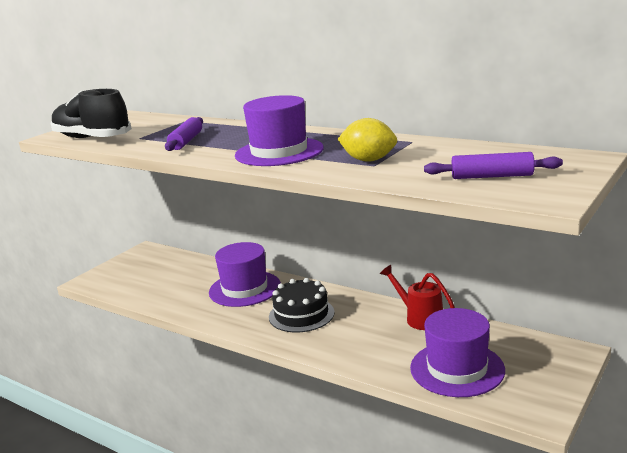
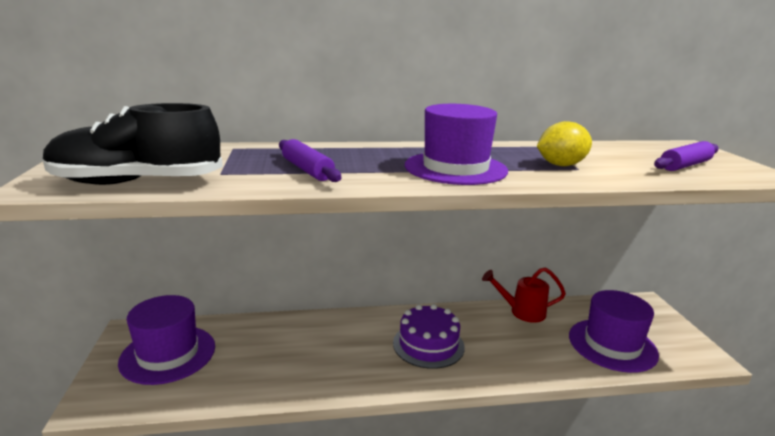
camera: 45 degrees left, 0 degrees up
purple hat [209,242,281,307] -> purple hat moved to [118,295,215,385]
black cake [269,278,335,333] -> purple cake [393,304,465,369]

